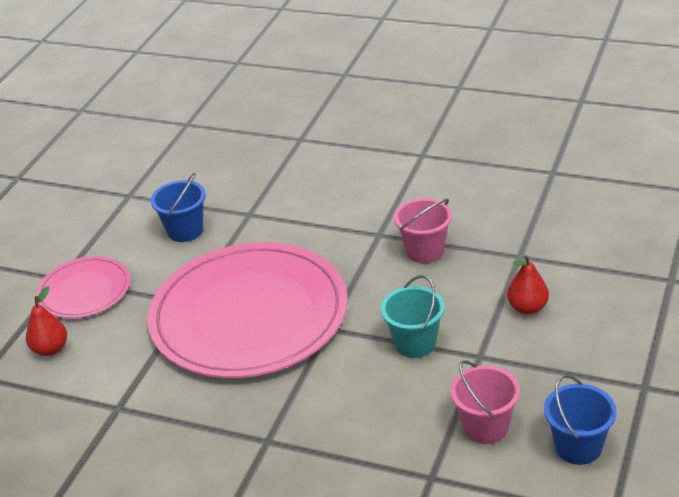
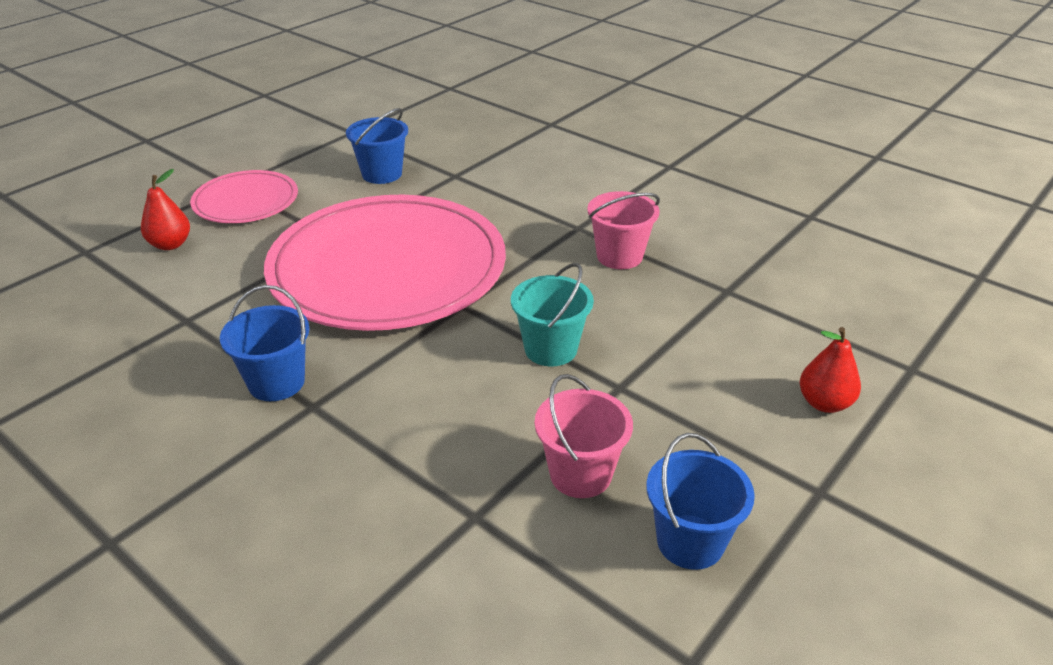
camera: 15 degrees right, 0 degrees up
red pear [507,255,549,315] -> red pear moved to [800,327,861,413]
none -> blue bucket [220,285,310,401]

